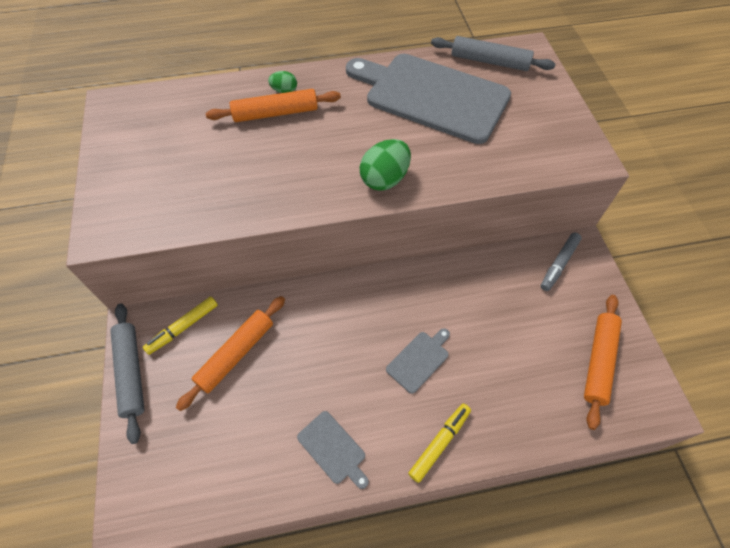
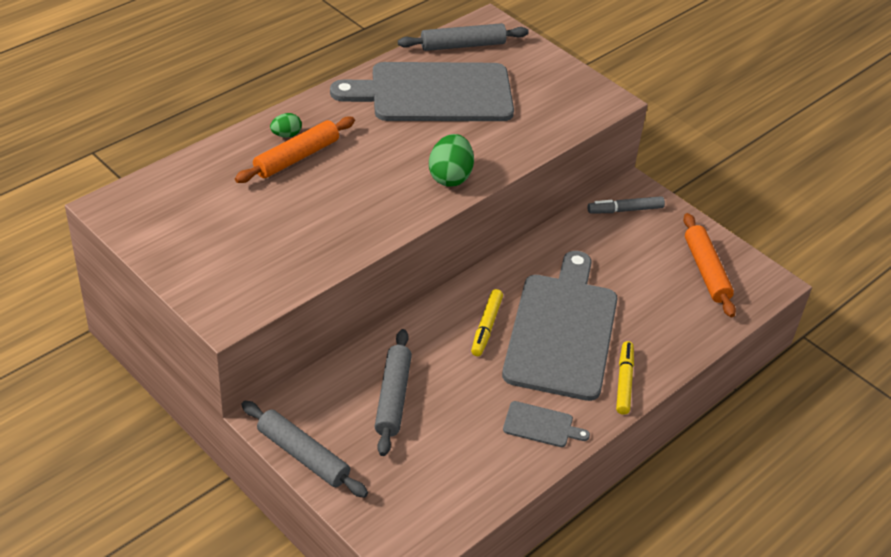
camera: 35 degrees left, 15 degrees down
yellow marker [143,297,218,355] -> yellow marker moved to [471,289,503,356]
orange rolling pin [176,296,285,411] -> grey rolling pin [375,329,412,456]
grey cutting board [386,328,450,394] -> grey cutting board [502,251,618,401], size x2.48
grey marker [541,233,582,291] -> grey marker turned 75 degrees clockwise [587,196,665,213]

